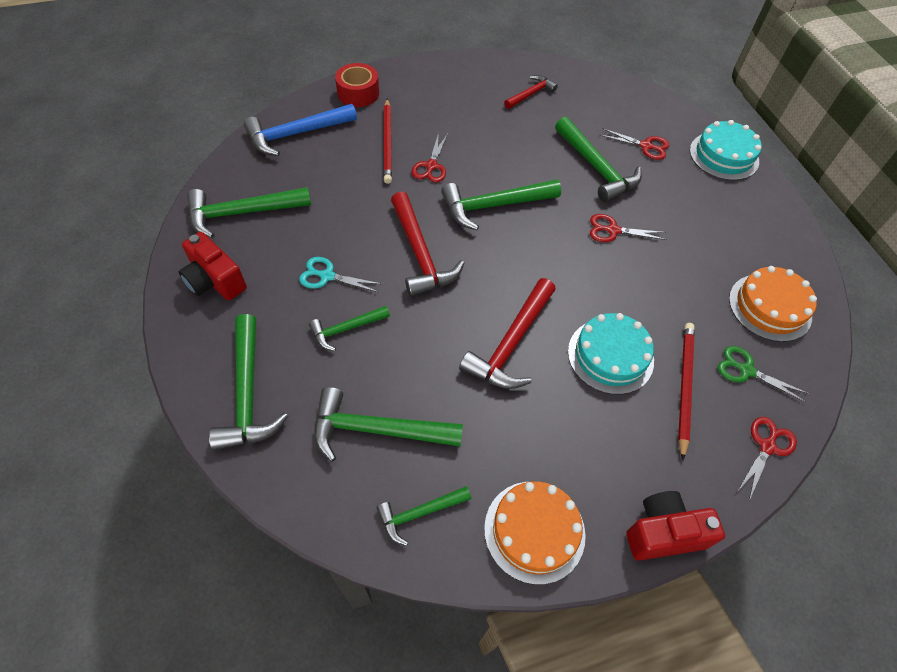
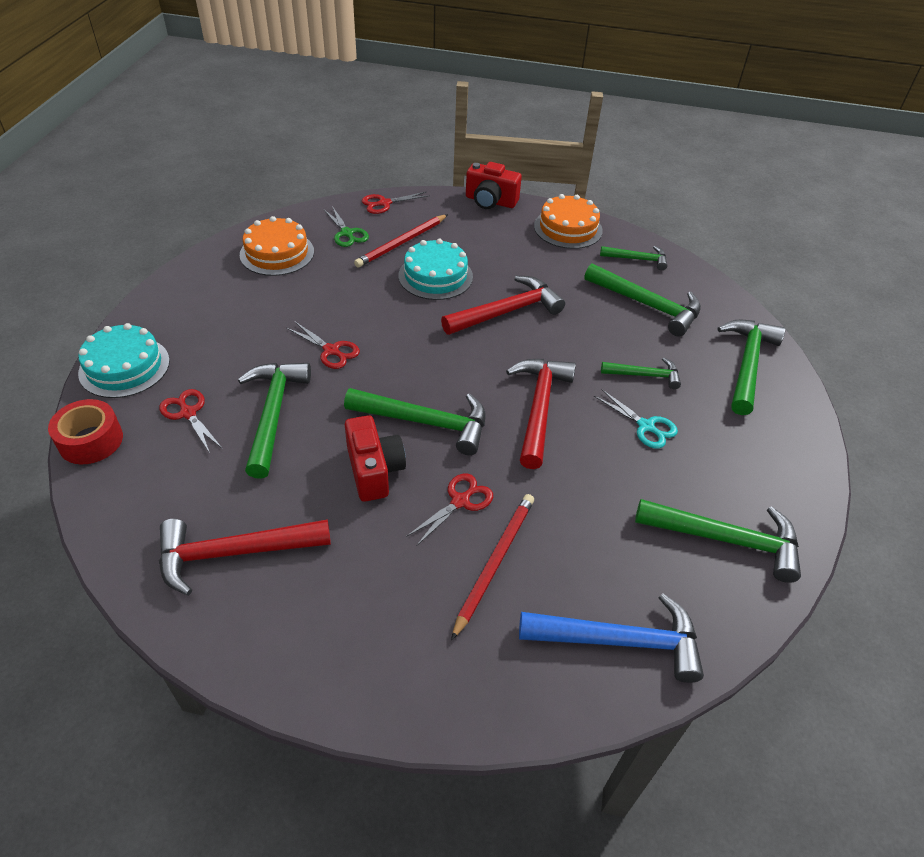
camera: 150 degrees left, 10 degrees down
red camera [179,232,247,300] -> red camera moved to [345,415,406,502]
red tape [335,63,379,107] -> red tape moved to [48,399,123,464]
red hammer [504,75,558,109] -> red hammer [159,519,331,595], size x1.71

